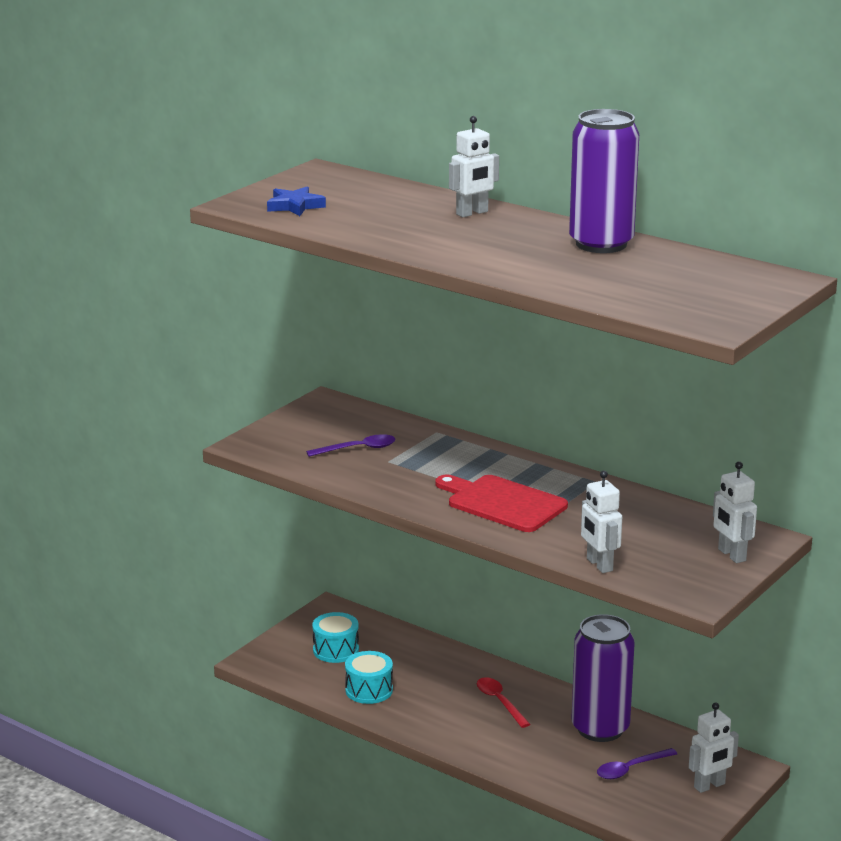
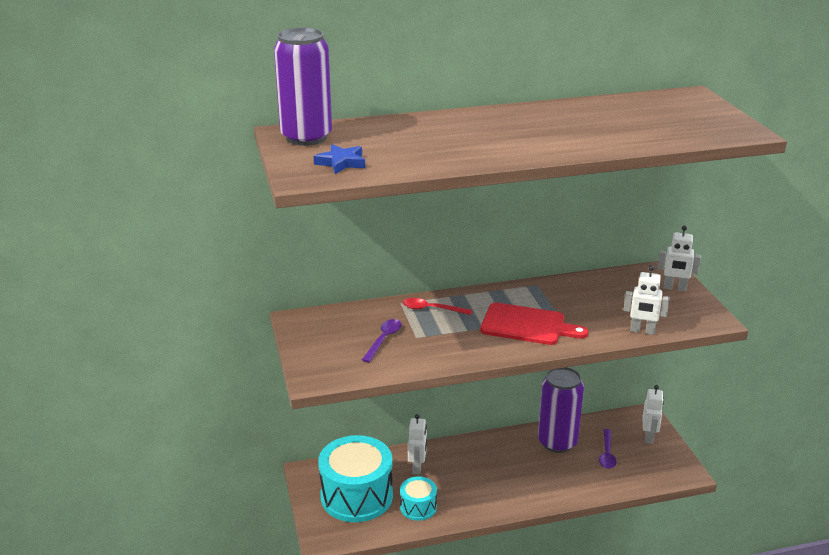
camera: 50 degrees left, 5 degrees up
turquoise drum [312,612,359,663] -> turquoise drum [318,435,393,522], size x2.00
red cutting board [435,475,568,532] -> red cutting board turned 150 degrees counterclockwise [480,302,588,345]
white robot [449,116,499,217] -> white robot moved to [408,414,427,475]
red spoon [477,677,530,728] -> red spoon moved to [403,298,472,315]
purple can [569,109,639,253] -> purple can moved to [274,27,332,146]

